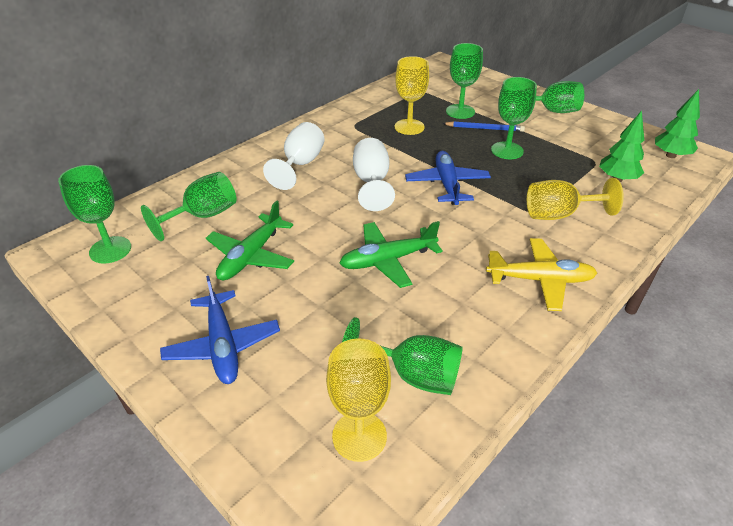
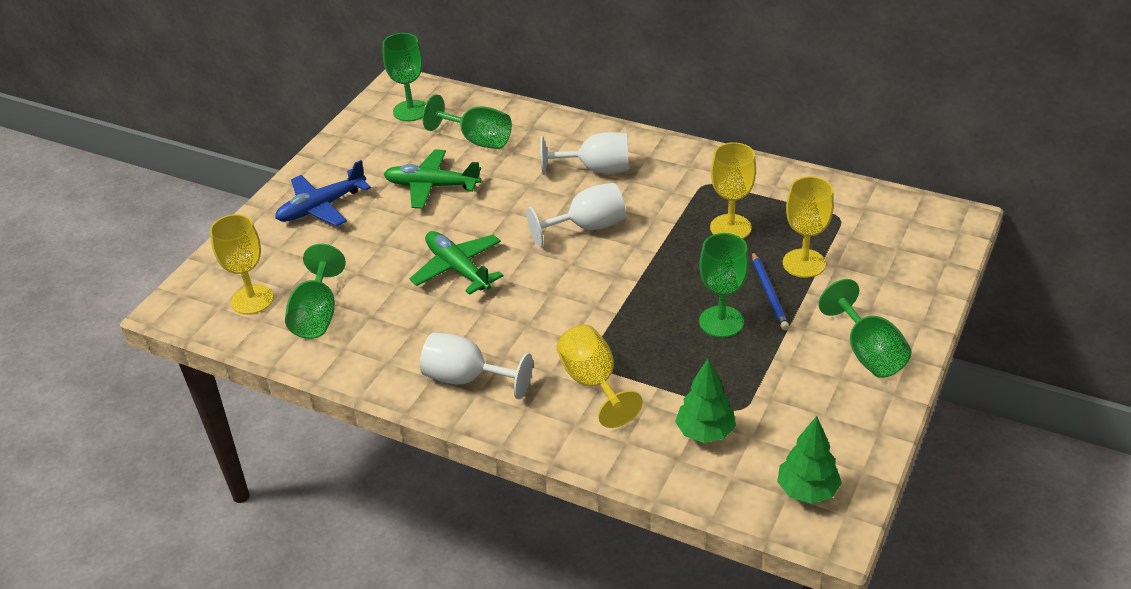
camera: 75 degrees right, 0 degrees up
blue plane [405,151,491,205] -> none
green goblet [446,43,483,119] -> yellow goblet [783,176,834,278]
yellow plane [486,238,597,311] -> white goblet [420,332,533,400]

